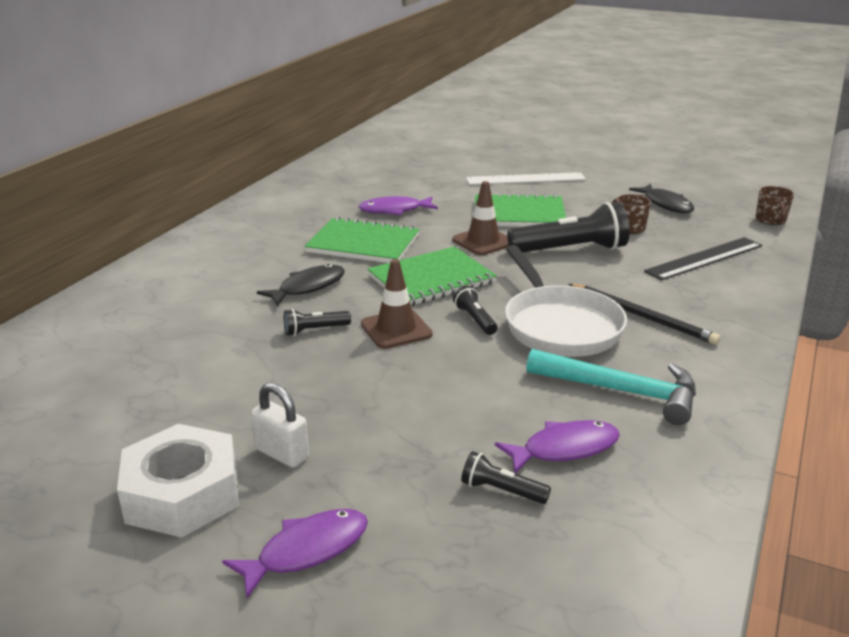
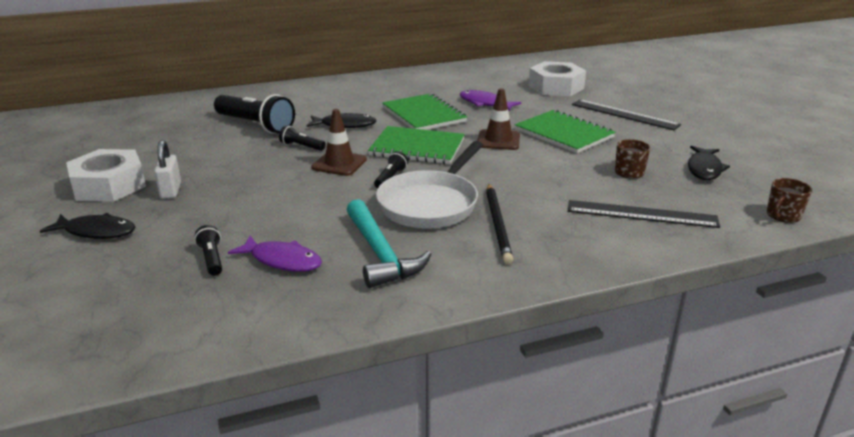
camera: 45 degrees right, 0 degrees up
purple fish [222,509,368,598] -> black fish [40,213,135,239]
white ruler [466,172,586,185] -> black ruler [572,99,681,130]
black flashlight [507,202,629,253] -> black flashlight moved to [214,94,295,134]
none -> white nut [529,61,586,96]

